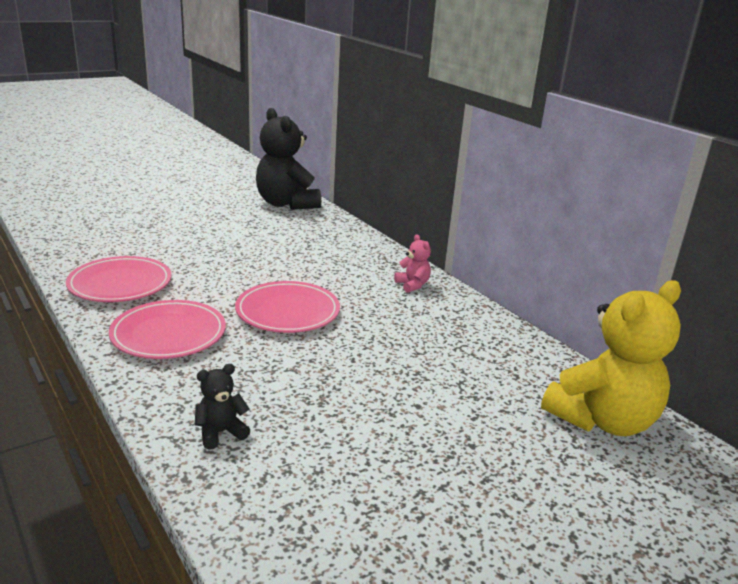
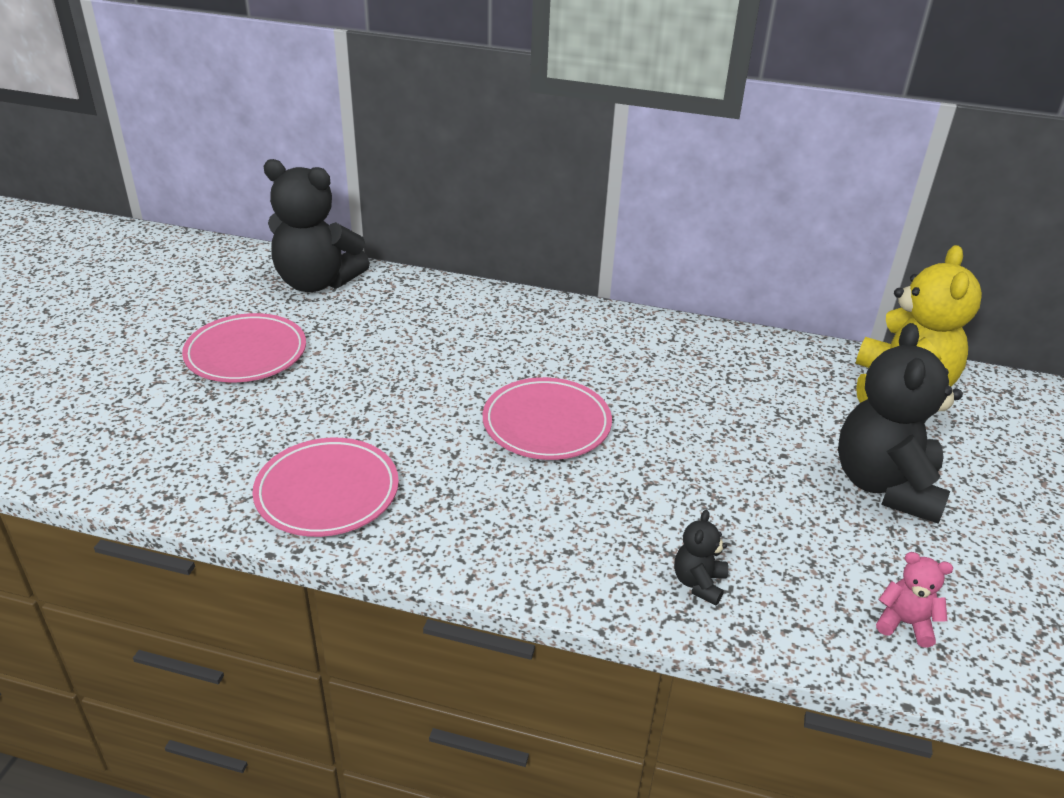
camera: 40 degrees left, 10 degrees up
pink plate [109,300,226,359] -> pink plate moved to [182,313,306,382]
pink teddy bear [394,234,431,293] -> pink teddy bear moved to [876,552,953,648]
none -> black teddy bear [838,323,963,523]

